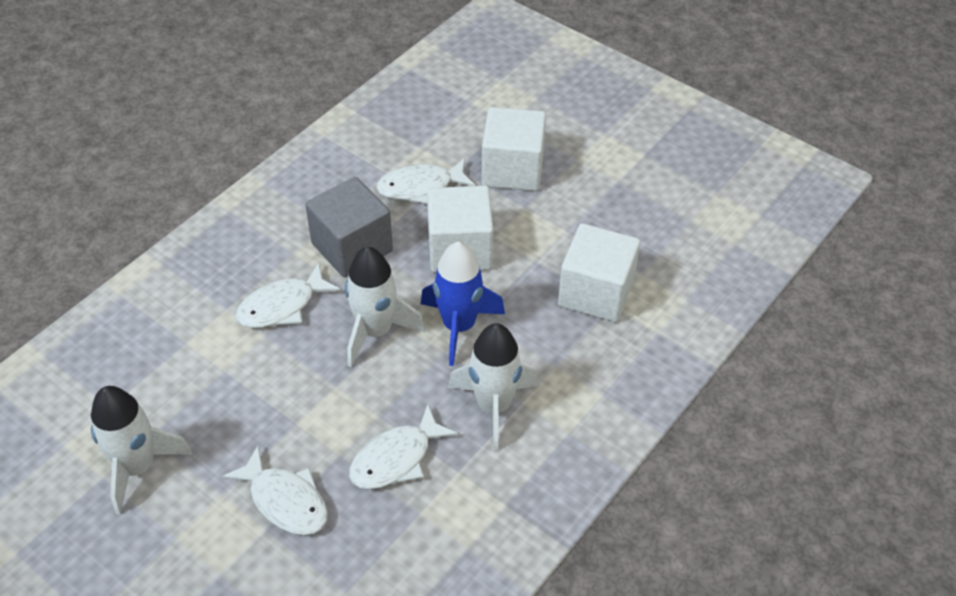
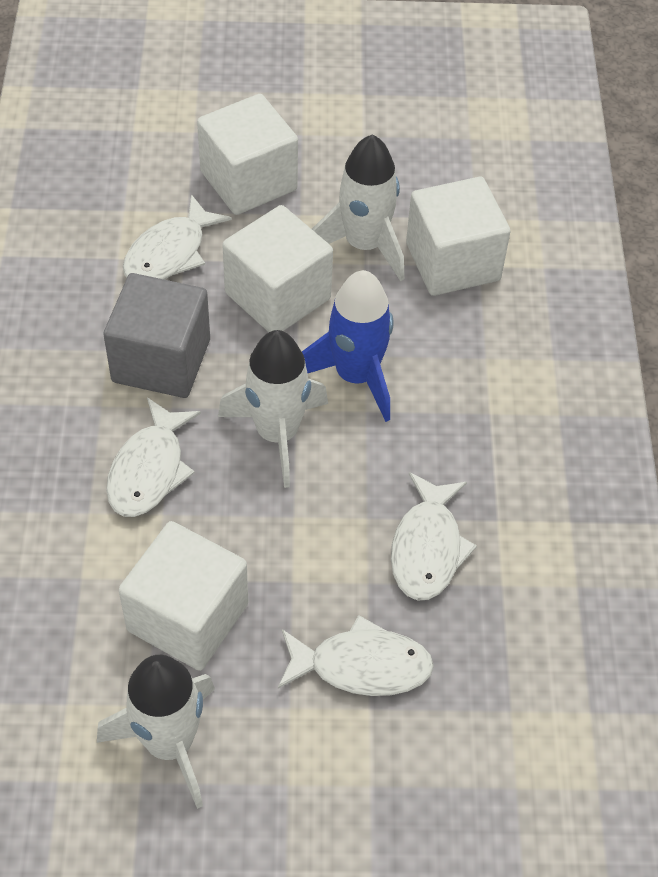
camera: 40 degrees left, 5 degrees up
white rocket [448,323,538,451] -> white rocket moved to [312,134,404,281]
none -> white cube [119,521,248,671]

